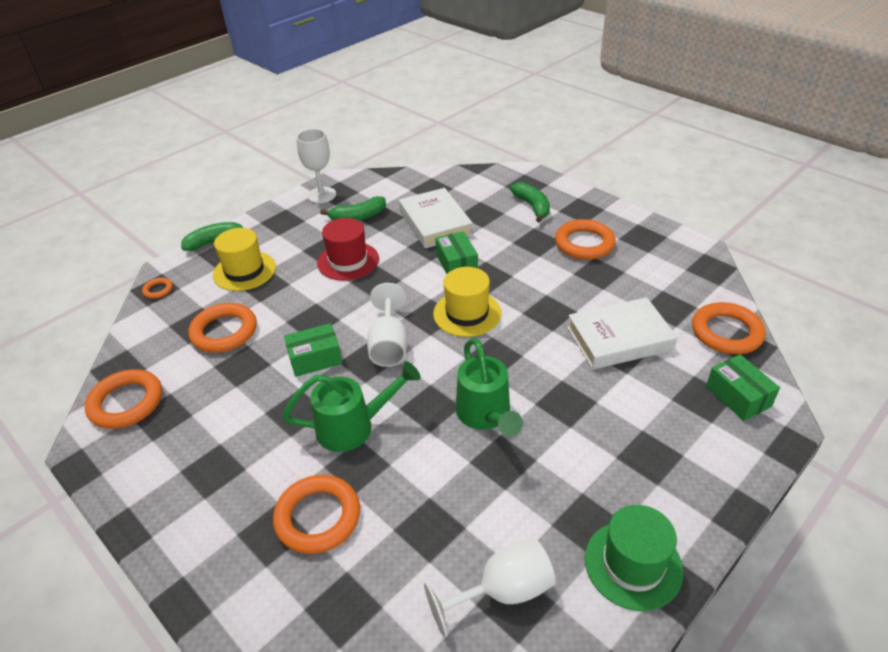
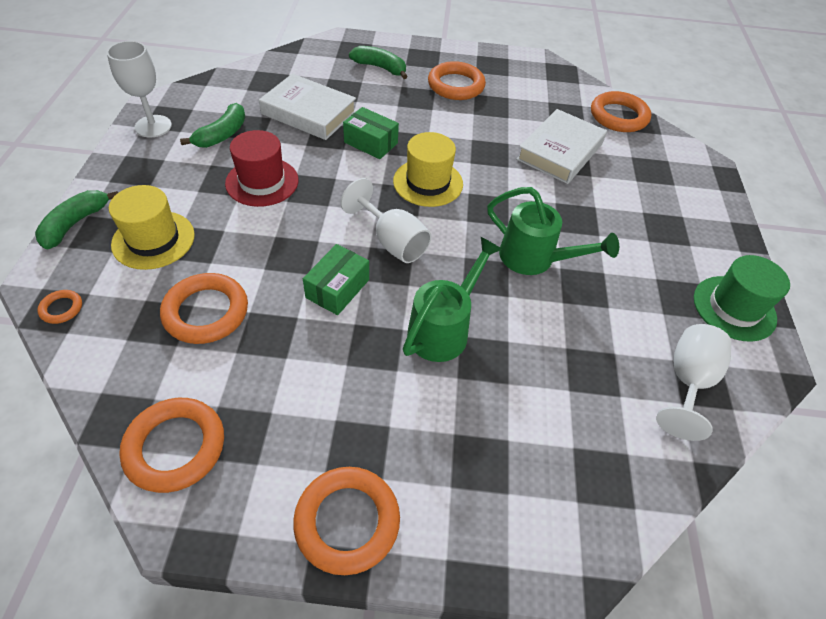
camera: 45 degrees left, 10 degrees up
orange ring [273,475,360,554] -> orange ring moved to [293,467,400,575]
green box [706,354,780,421] -> none

